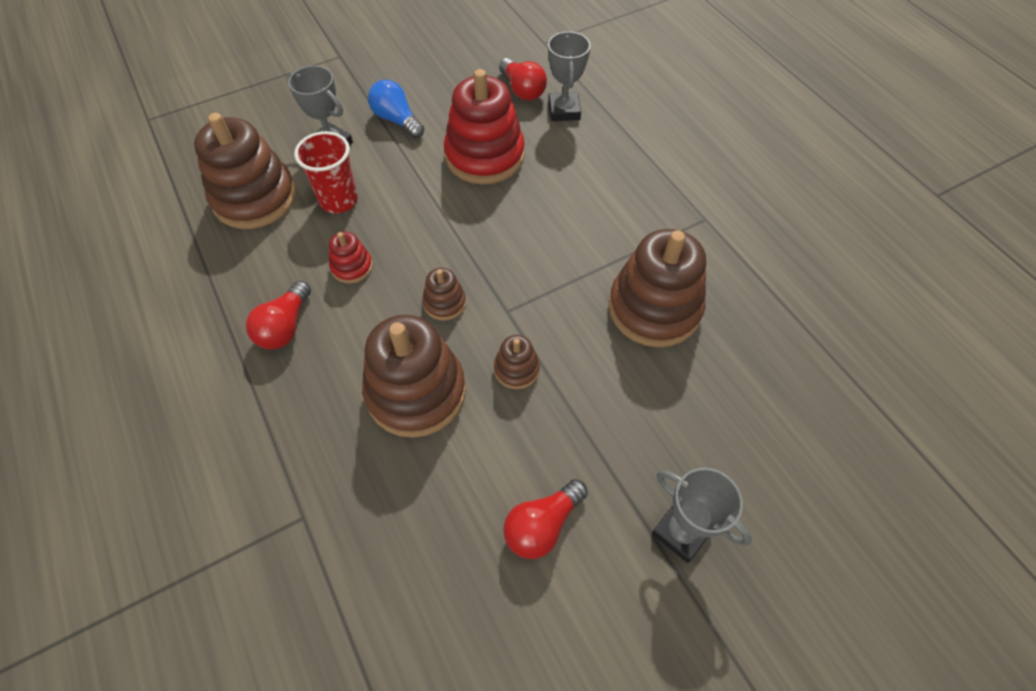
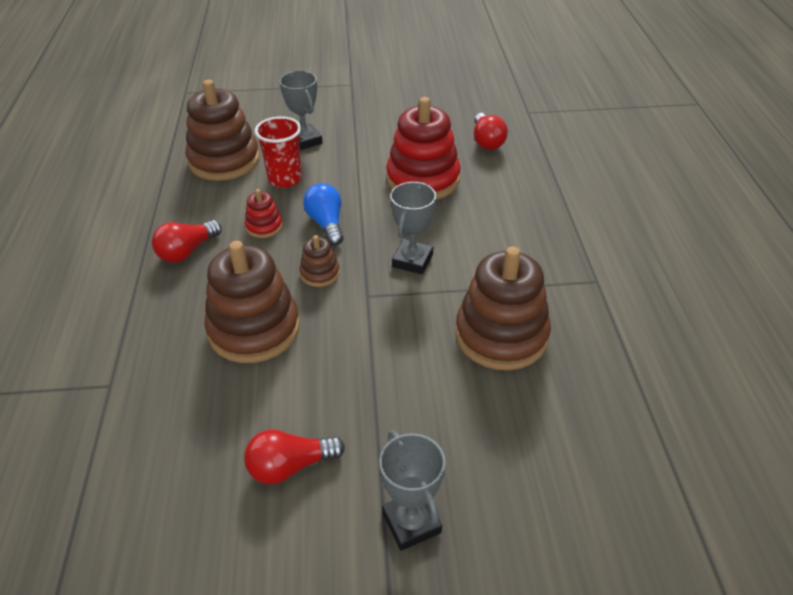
camera: 25 degrees right, 15 degrees down
blue light bulb [368,80,424,138] -> blue light bulb moved to [303,183,344,246]
brown stacking toy [494,335,540,389] -> none
grey trophy [548,31,590,121] -> grey trophy moved to [390,182,436,274]

